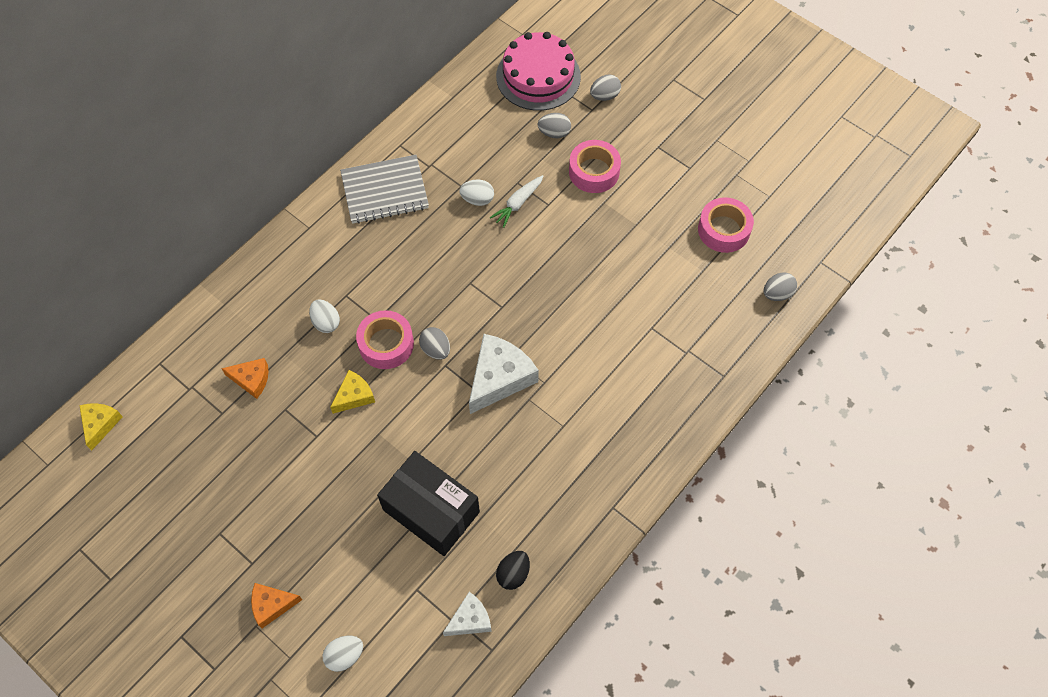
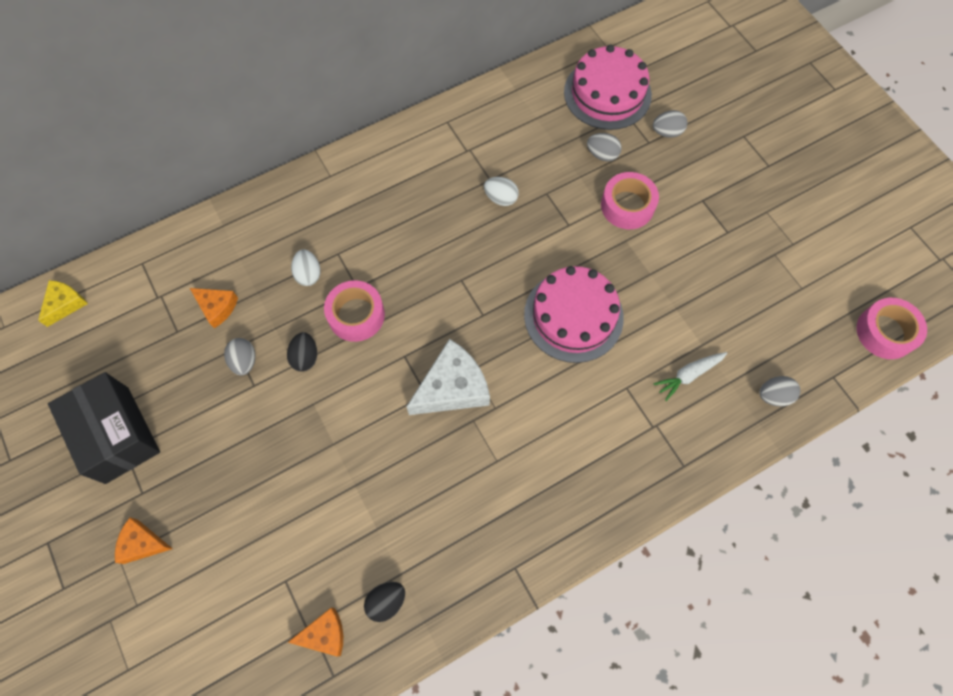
camera: 20 degrees right, 5 degrees up
white egg [323,636,363,672] -> none
yellow cheese [330,370,375,414] -> black egg [287,332,317,371]
grey notebook [340,155,429,224] -> none
black box [377,451,480,556] -> black box moved to [48,372,160,484]
grey egg [419,327,450,360] -> grey egg moved to [224,338,255,375]
white cheese [443,592,492,636] -> orange cheese [288,608,343,657]
white carrot [489,175,544,228] -> white carrot moved to [653,352,727,401]
pink tape [698,197,754,253] -> pink tape moved to [856,298,927,359]
none -> pink cake [524,266,624,363]

